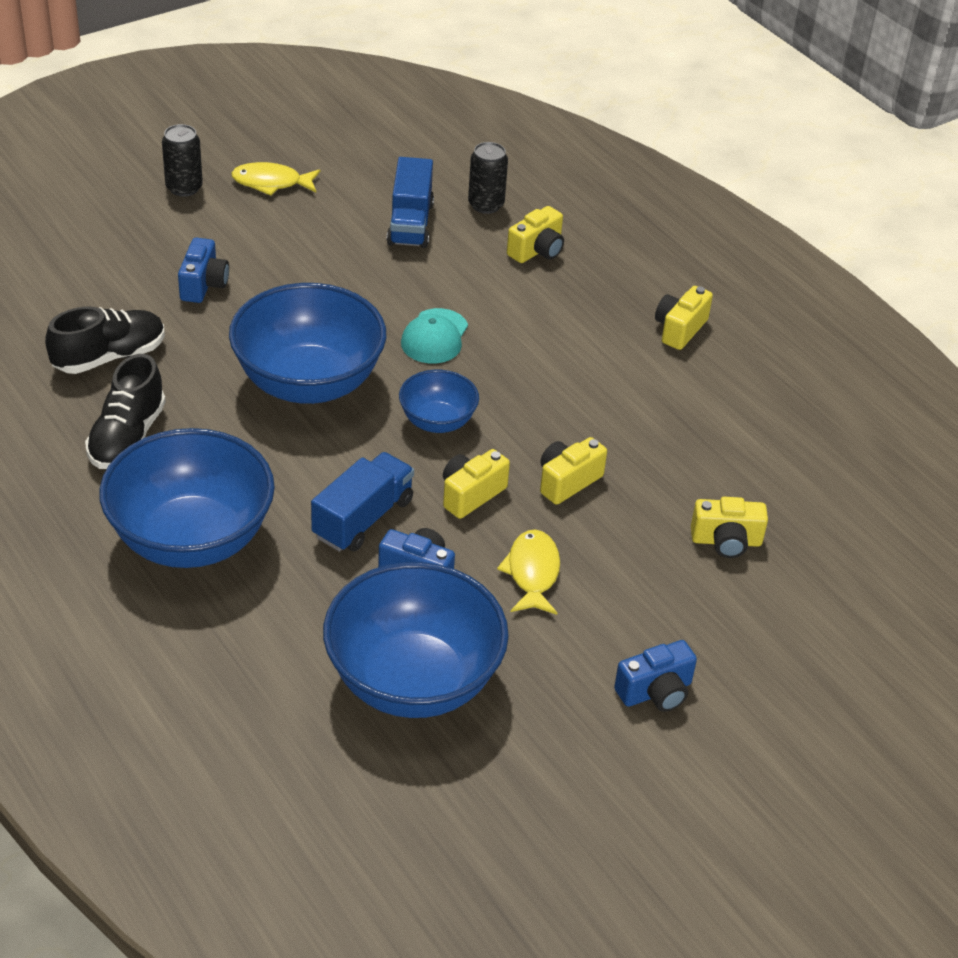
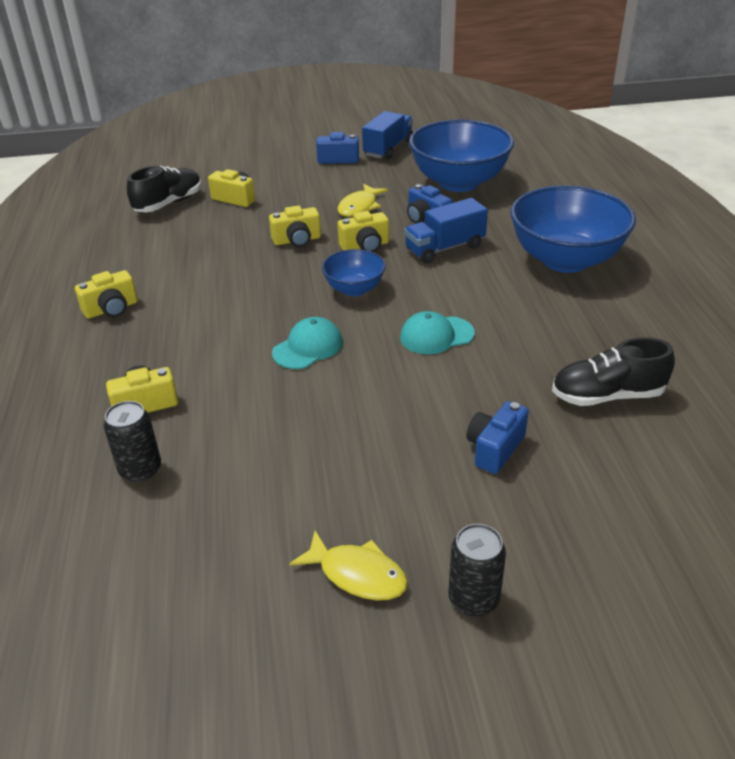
camera: 150 degrees left, 5 degrees down
black shoe [85,354,166,469] -> black shoe moved to [127,166,202,212]
blue bowl [229,283,386,404] -> turquoise cap [400,311,474,354]
blue truck [387,157,434,248] -> blue truck moved to [362,111,413,159]

